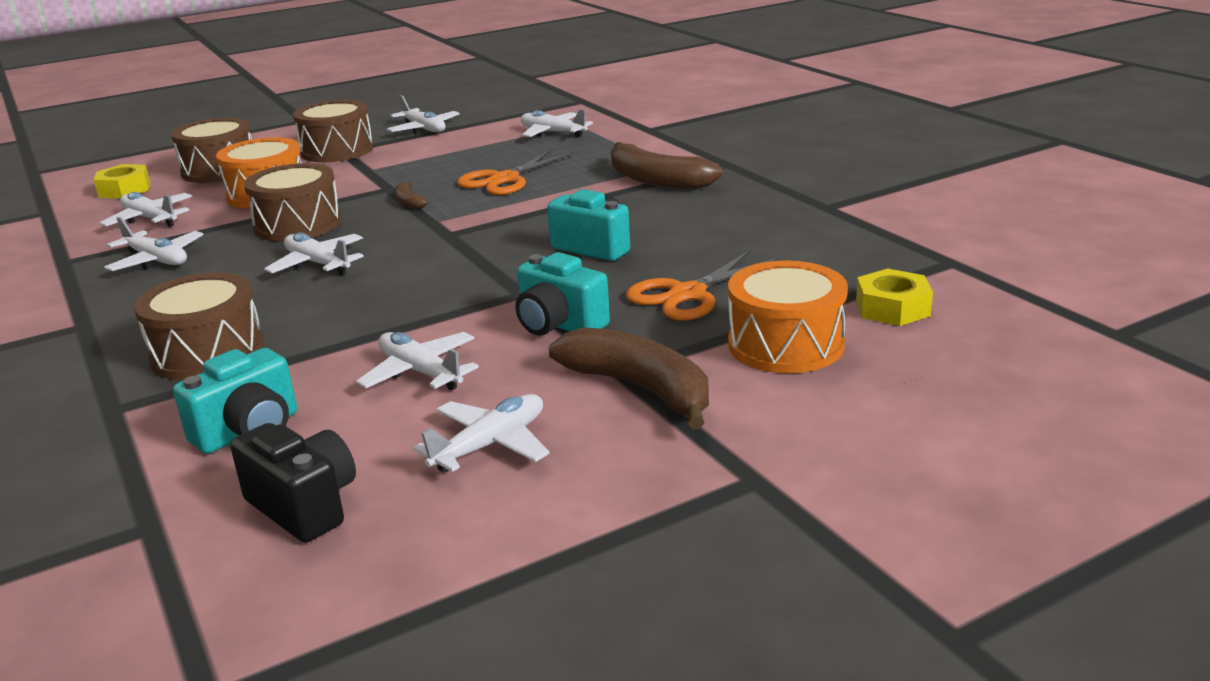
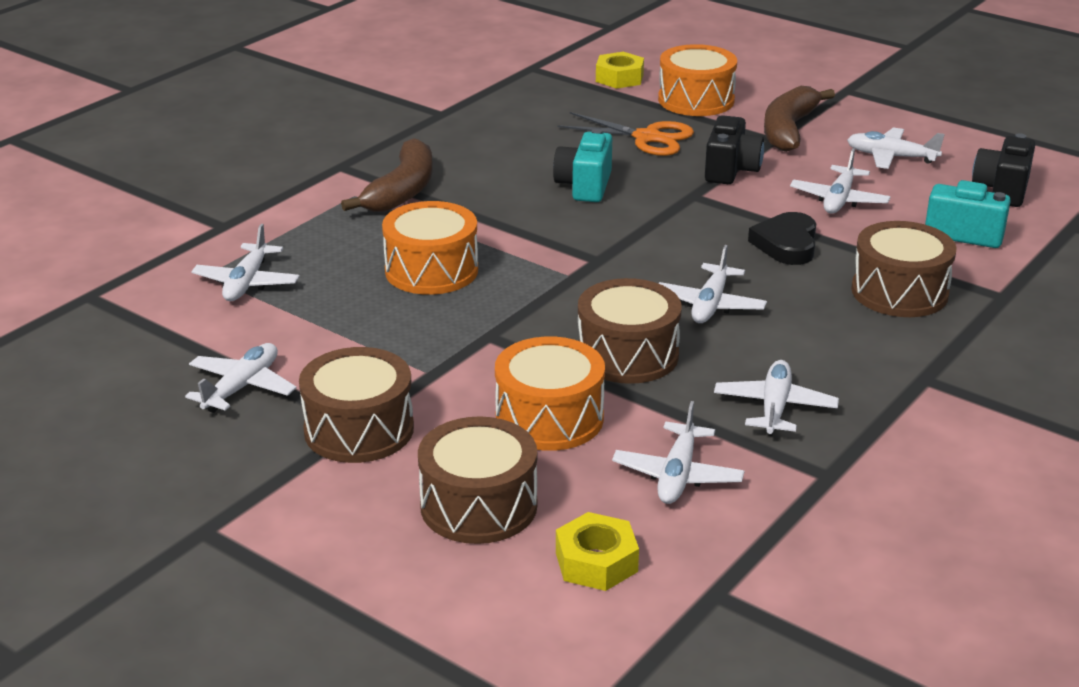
camera: 115 degrees left, 5 degrees up
brown banana [395,182,428,209] -> none
orange scissors [457,150,574,195] -> orange drum [382,201,478,295]
turquoise camera [515,252,610,336] -> black camera [705,115,764,184]
none -> black heart [748,212,816,265]

